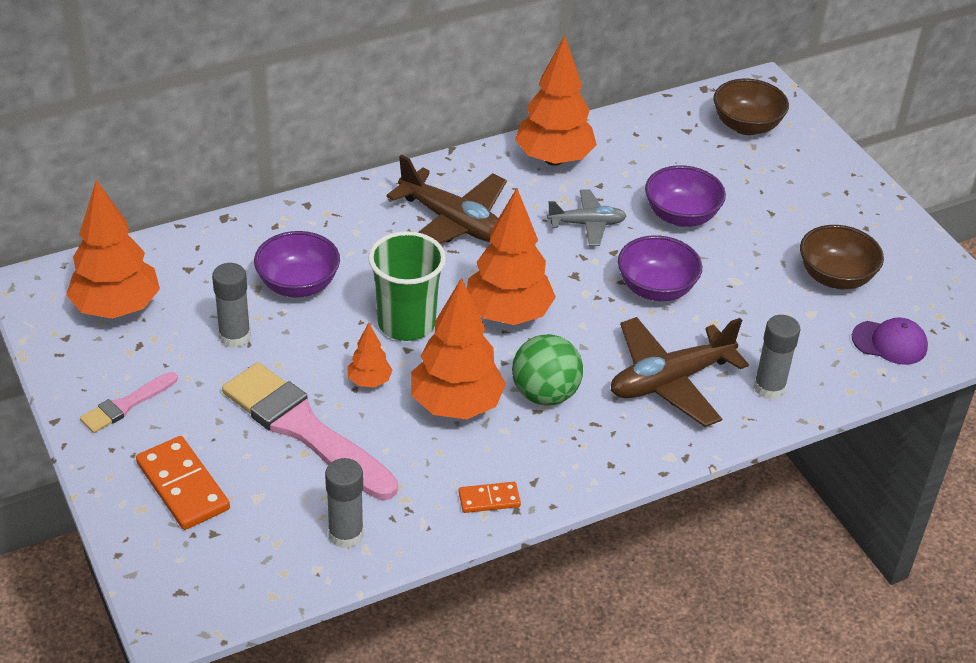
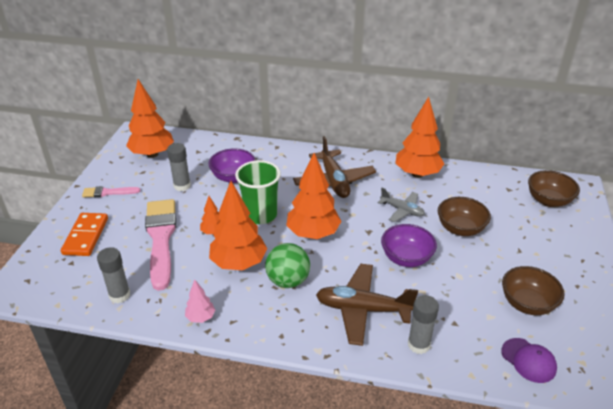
camera: 40 degrees right, 5 degrees down
orange domino [458,482,521,513] -> pink tree [185,280,215,323]
purple bowl [645,165,726,227] -> brown bowl [438,197,491,236]

